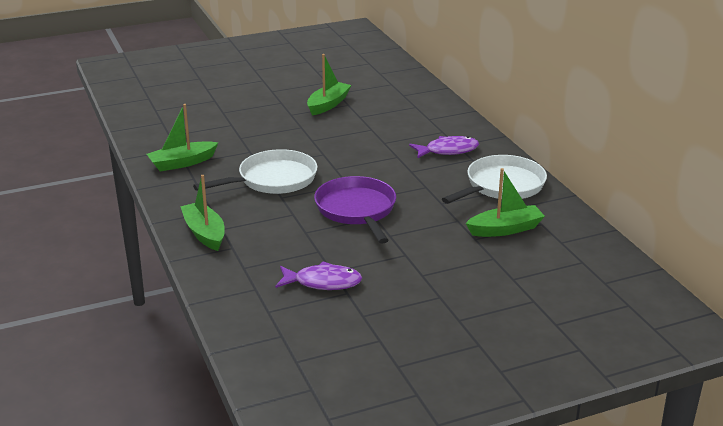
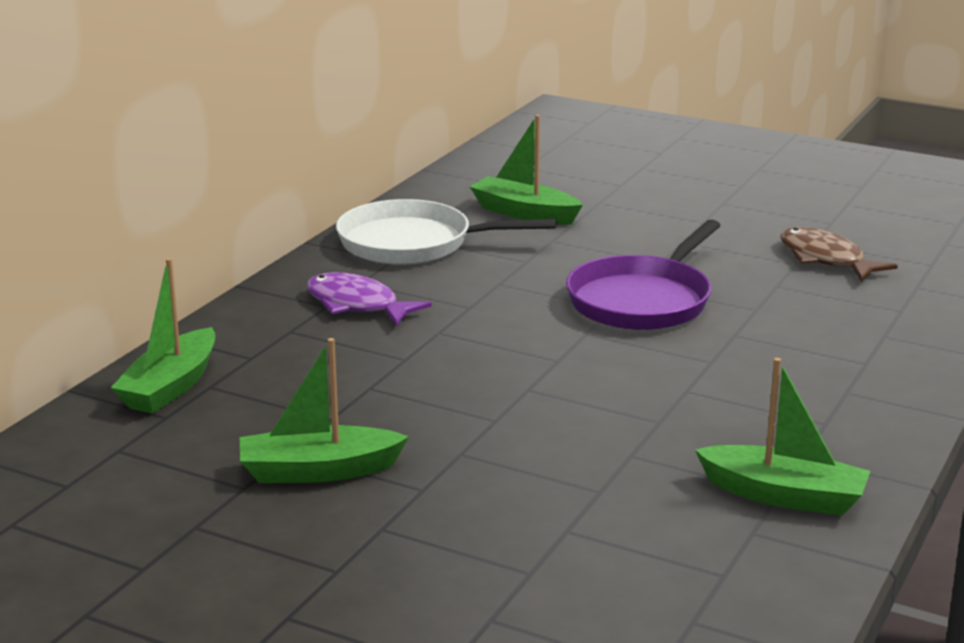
camera: 130 degrees left, 5 degrees down
green boat [180,175,225,251] -> green boat moved to [111,258,216,414]
white pan [193,149,318,194] -> none
purple fish [275,261,362,290] -> brown fish [780,227,898,281]

